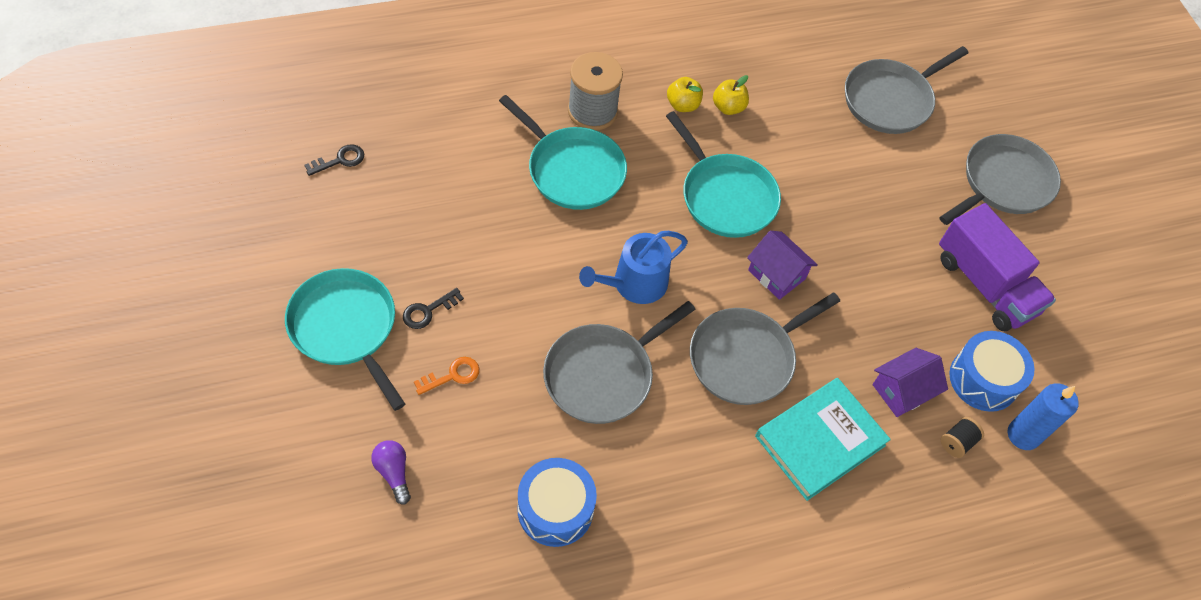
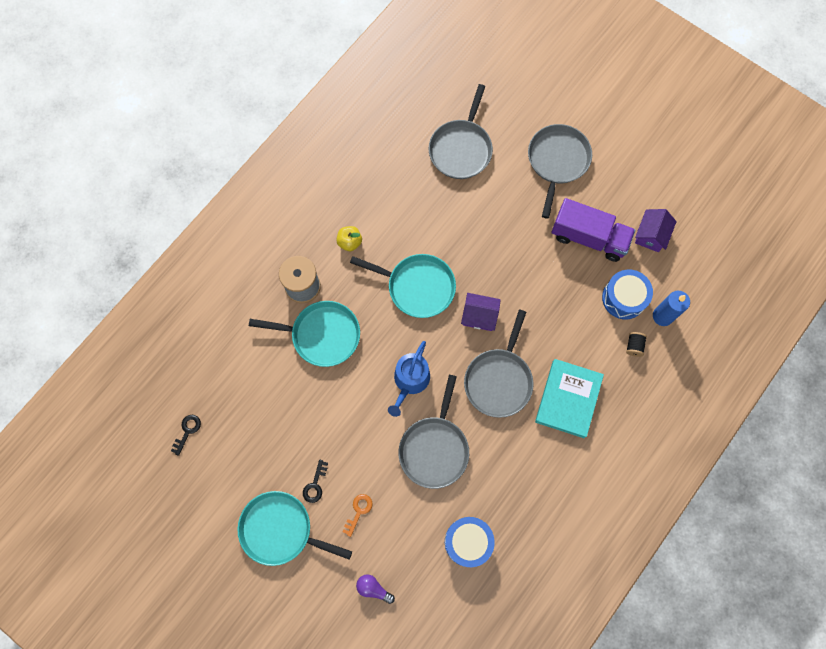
camera: 30 degrees left, 15 degrees up
yellow apple [713,75,749,115] -> none
purple house [873,348,948,417] -> purple house moved to [635,209,677,252]

